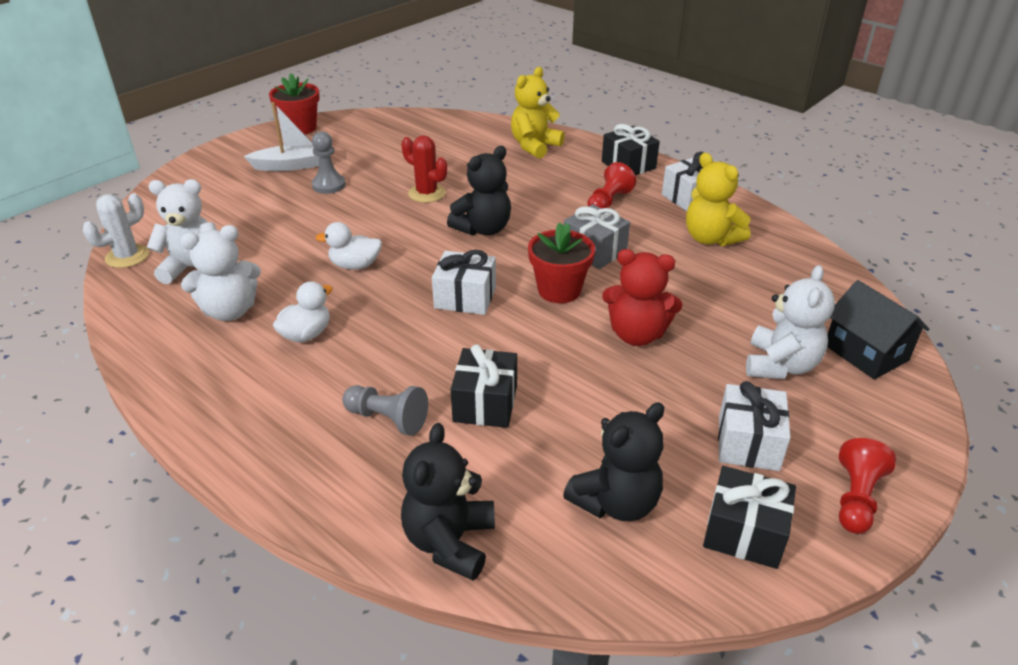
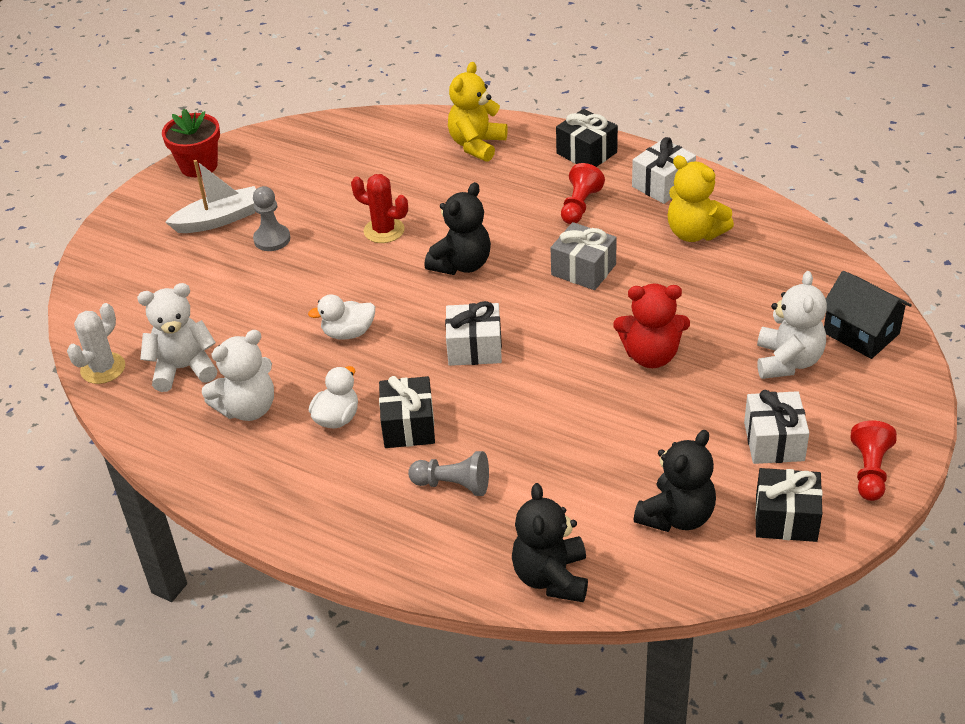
camera: 10 degrees left, 5 degrees up
black gift [451,344,517,428] -> black gift moved to [379,376,435,448]
red flower pot [528,223,595,303] -> none

